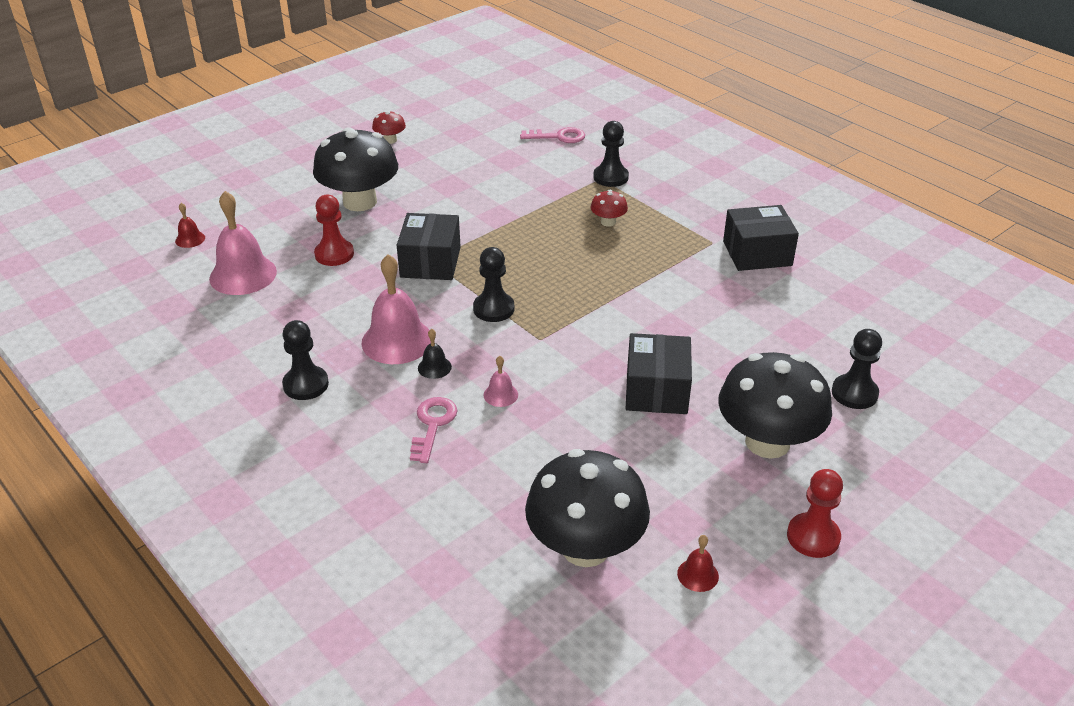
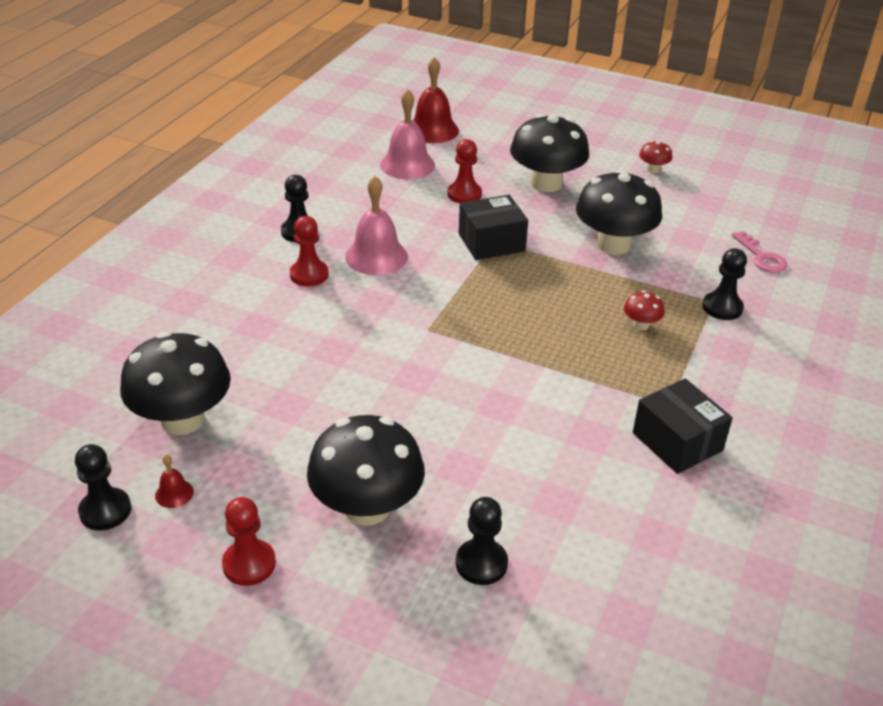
camera: 65 degrees right, 0 degrees up
red bell [175,203,205,248] -> red bell [413,57,459,143], size x2.17
pink key [410,397,458,463] -> none
black bell [418,329,452,379] -> none
black pawn [473,247,514,322] -> black pawn moved to [75,444,131,530]
pink bell [483,356,518,407] -> none
black box [626,333,692,414] -> none
none -> red pawn [290,216,329,287]
none -> black mushroom [576,170,662,255]

